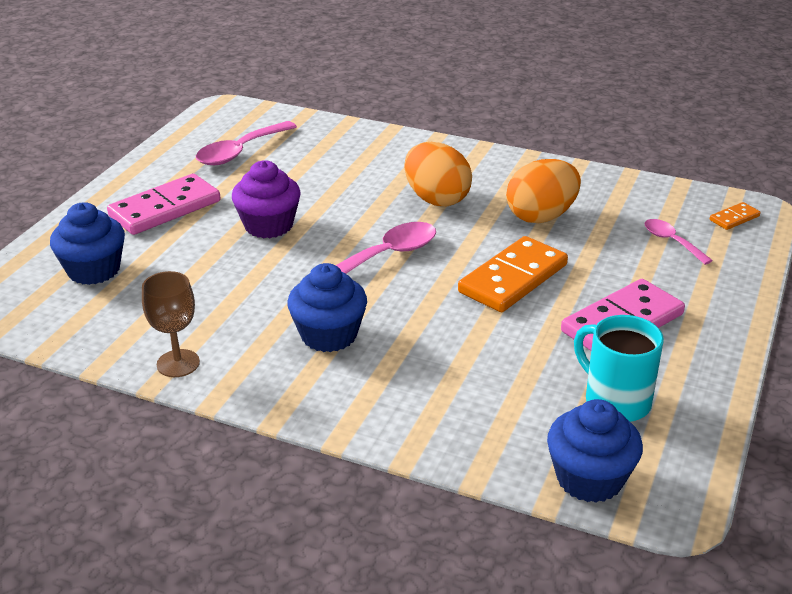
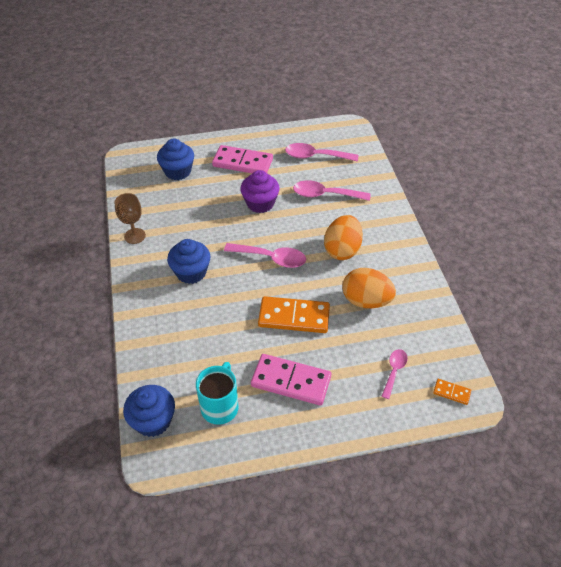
camera: 55 degrees right, 15 degrees up
none -> pink spoon [293,180,371,201]

